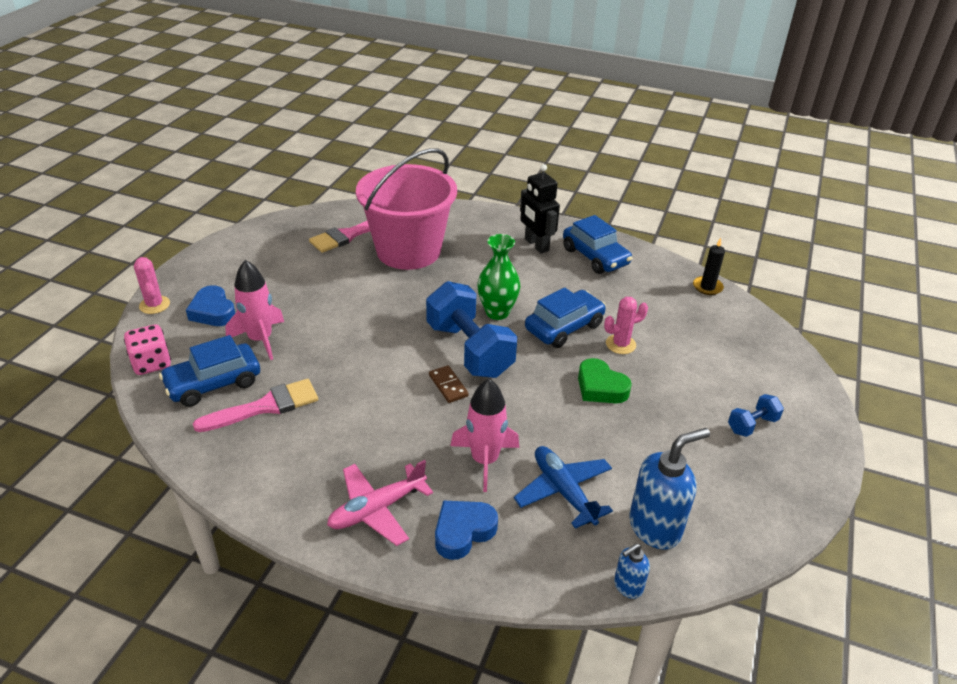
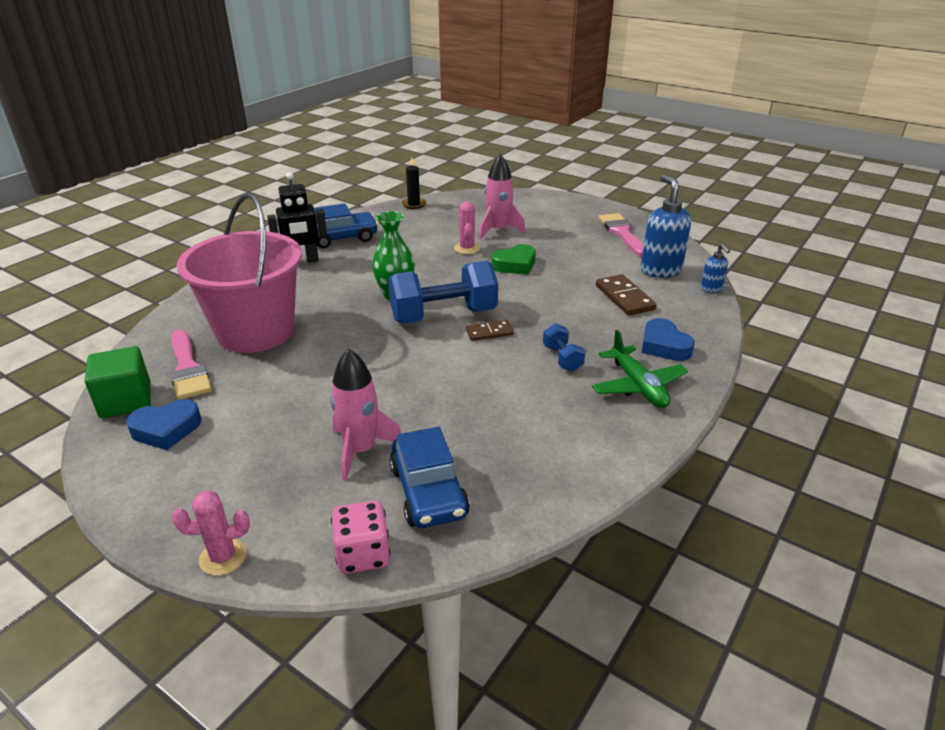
camera: 75 degrees left, 5 degrees down
blue heart [186,285,235,326] -> blue heart moved to [126,399,202,450]
pink brush [193,379,318,432] -> pink brush moved to [598,213,644,257]
pink plane [327,460,433,546] -> green plane [592,330,688,408]
pink rocket [451,379,519,492] -> pink rocket moved to [479,154,526,240]
blue plane [514,446,613,529] -> brown domino [596,274,657,316]
blue car [525,288,606,348] -> none
blue dumbbell [728,394,784,437] -> blue dumbbell moved to [543,323,585,371]
none -> green cube [85,346,151,418]

